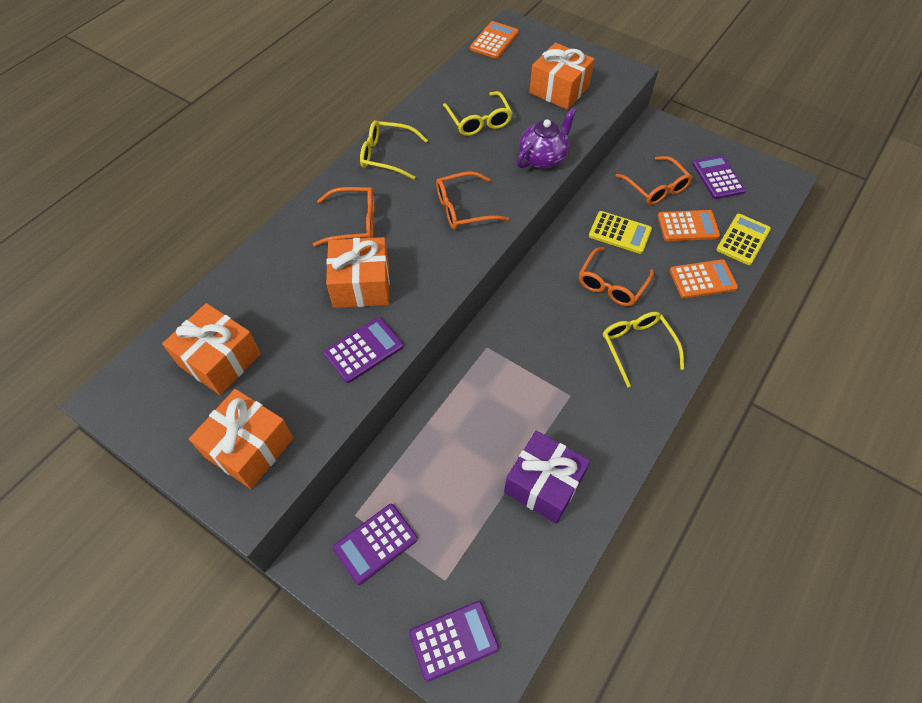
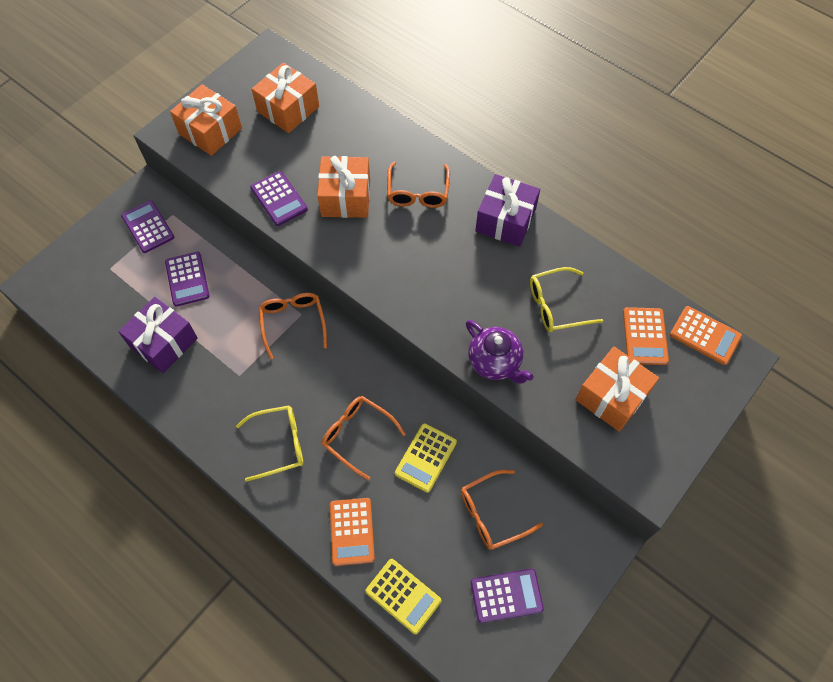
camera: 95 degrees right, 5 degrees up
yellow glasses [360,120,428,180] -> purple gift [475,174,540,247]
purple calculator [409,601,499,682] -> purple calculator moved to [165,252,210,307]
orange glasses [436,171,509,230] -> orange glasses moved to [259,293,327,359]
orange calculator [658,210,720,241] -> orange calculator moved to [623,307,669,365]

